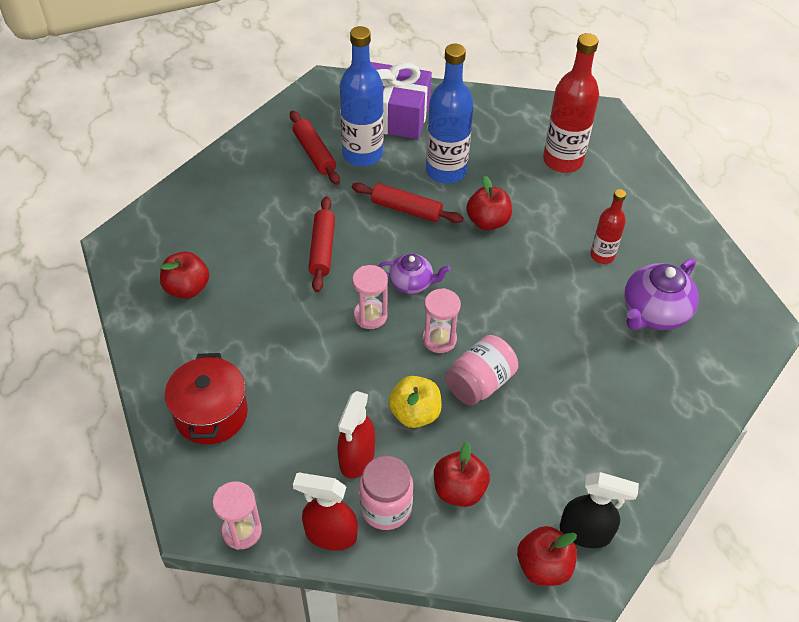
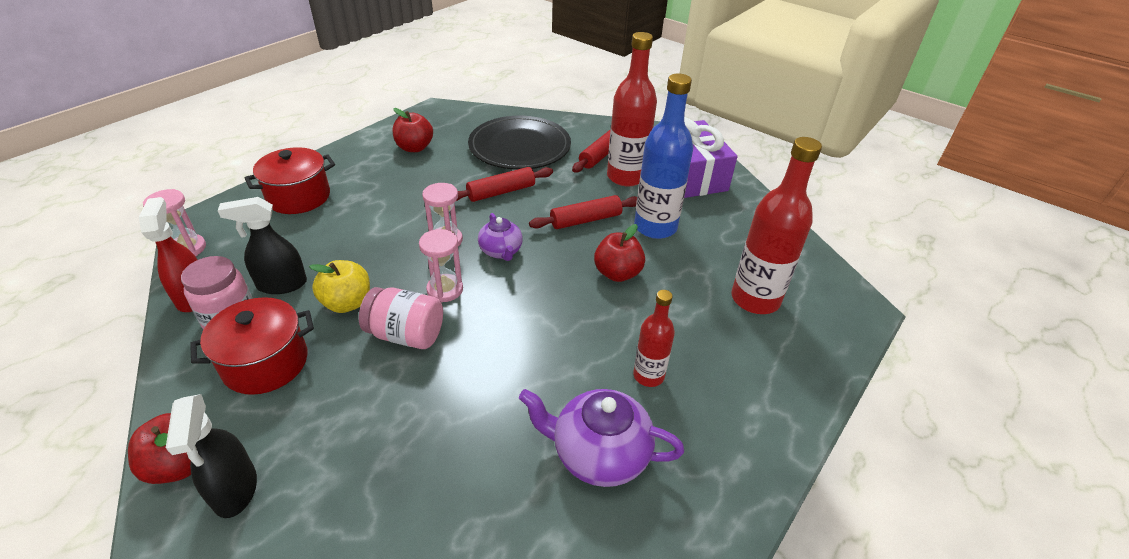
camera: 60 degrees right, 10 degrees down
red spray bottle [337,391,375,479] -> black spray bottle [217,197,307,294]
blue bottle [340,26,384,166] -> red bottle [607,32,657,187]
red rolling pin [352,183,463,223] -> red rolling pin turned 75 degrees clockwise [529,195,637,229]
red apple [434,441,490,507] -> red pot [190,297,314,395]
none -> black plate [468,116,571,170]

